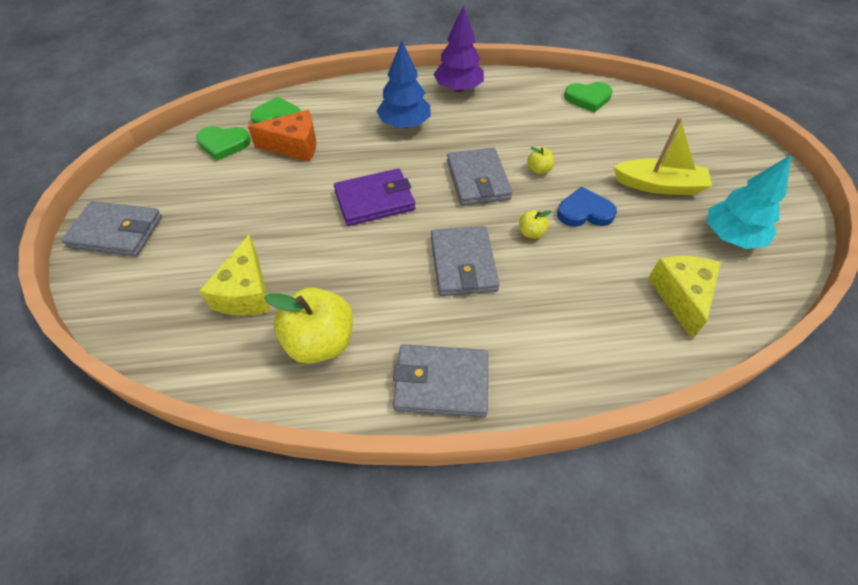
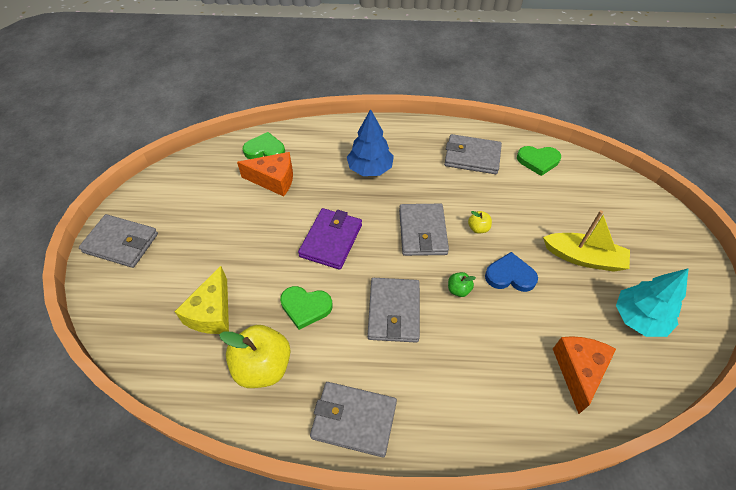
camera: 10 degrees right, 0 degrees up
green heart [196,126,251,161] -> green heart moved to [280,286,333,330]
purple wallet [334,169,415,226] -> purple wallet turned 60 degrees counterclockwise [298,208,362,270]
purple tree [433,5,484,92] -> none
yellow apple [519,210,552,239] -> green apple [448,272,476,297]
yellow cheese [648,256,721,339] -> orange cheese [553,336,616,414]
none -> grey wallet [444,134,502,174]

